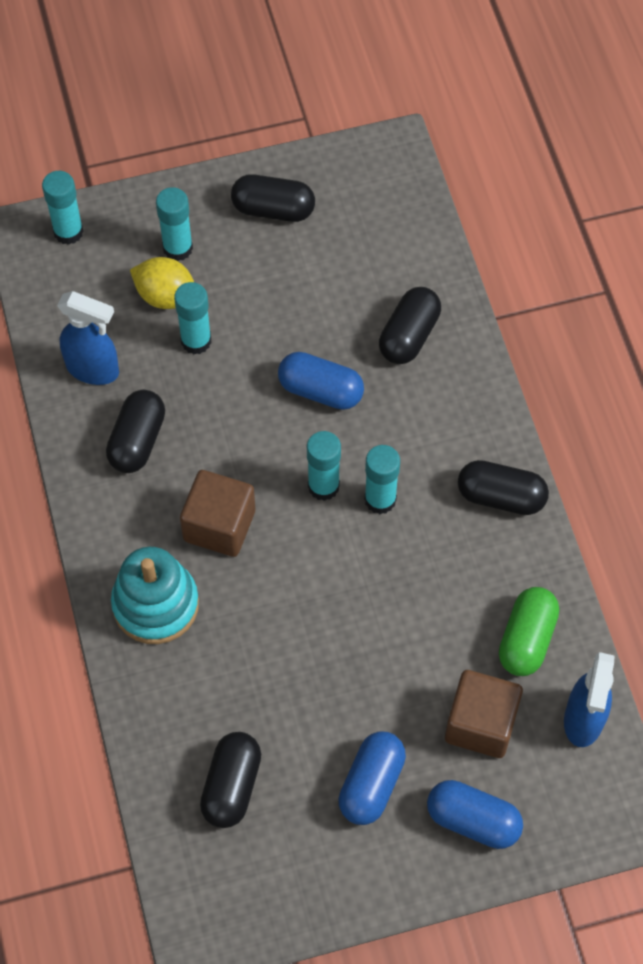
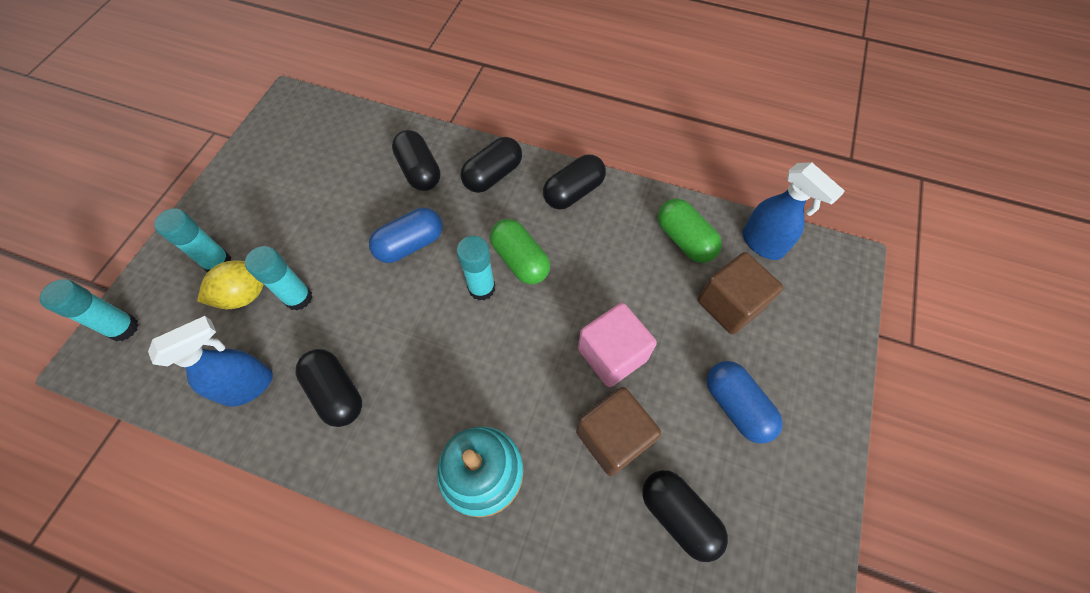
camera: 55 degrees left, 0 degrees up
brown cube [180,470,255,557] -> brown cube moved to [576,387,661,476]
black capsule [231,174,315,222] -> black capsule moved to [460,137,522,193]
turquoise glue stick [364,445,400,514] -> green capsule [490,219,550,284]
blue capsule [427,780,523,849] -> none
none -> pink cube [578,303,657,387]

